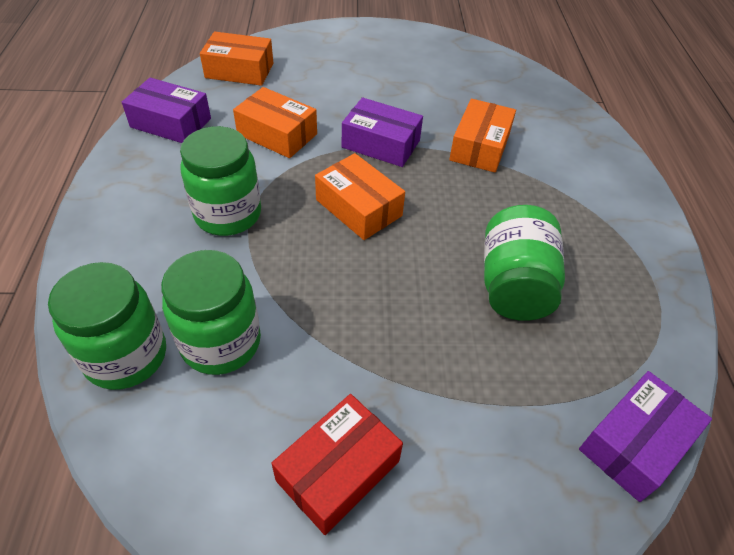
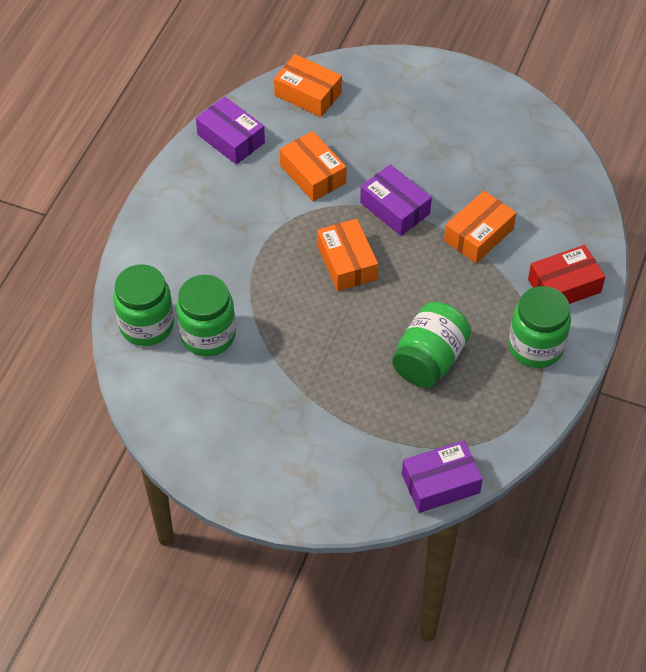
camera: 25 degrees right, 5 degrees up
green jar [180,126,261,236] -> green jar moved to [509,286,571,368]
red box [271,394,403,535] -> red box moved to [528,245,605,304]

